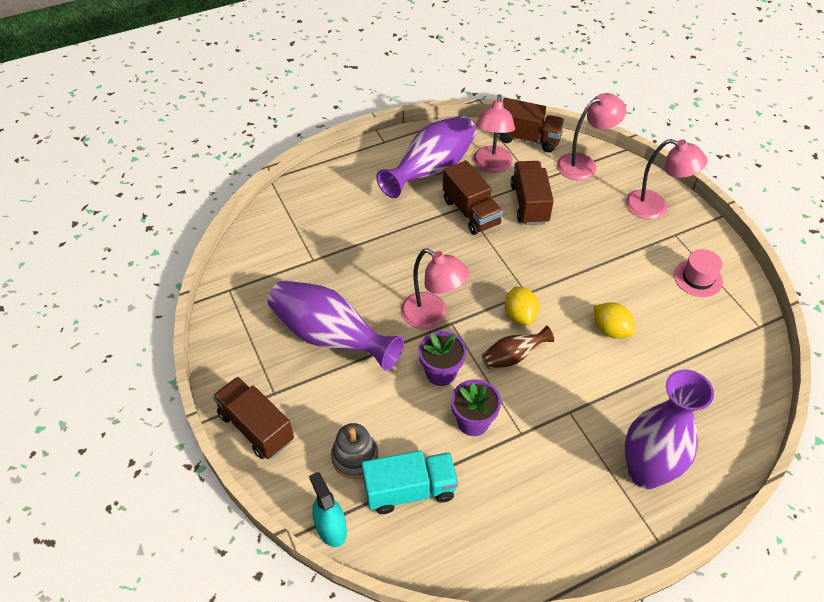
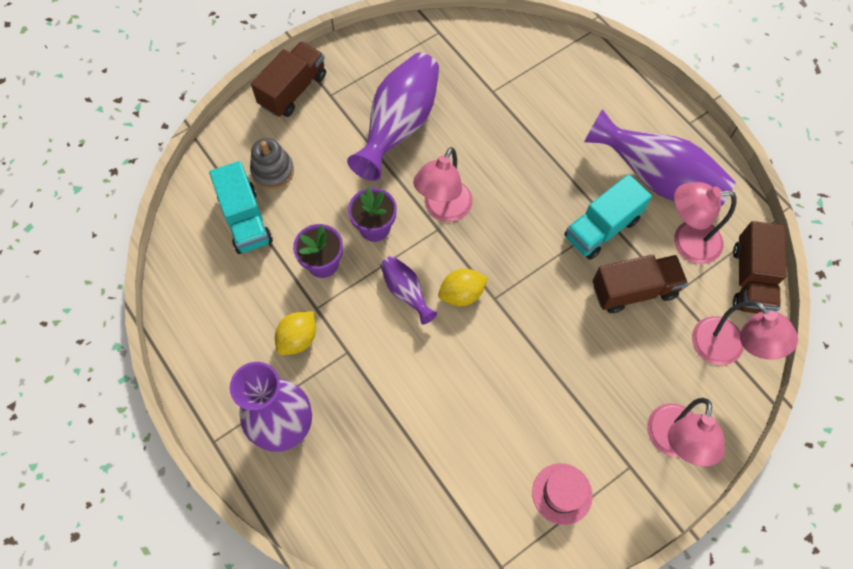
camera: 80 degrees right, 15 degrees up
turquoise spray bottle [309,472,347,547] -> none
brown truck [443,160,503,235] -> turquoise truck [564,174,652,260]
brown vase [482,325,554,369] -> purple vase [380,256,437,325]
yellow lemon [594,302,635,339] -> yellow lemon moved to [275,311,316,355]

